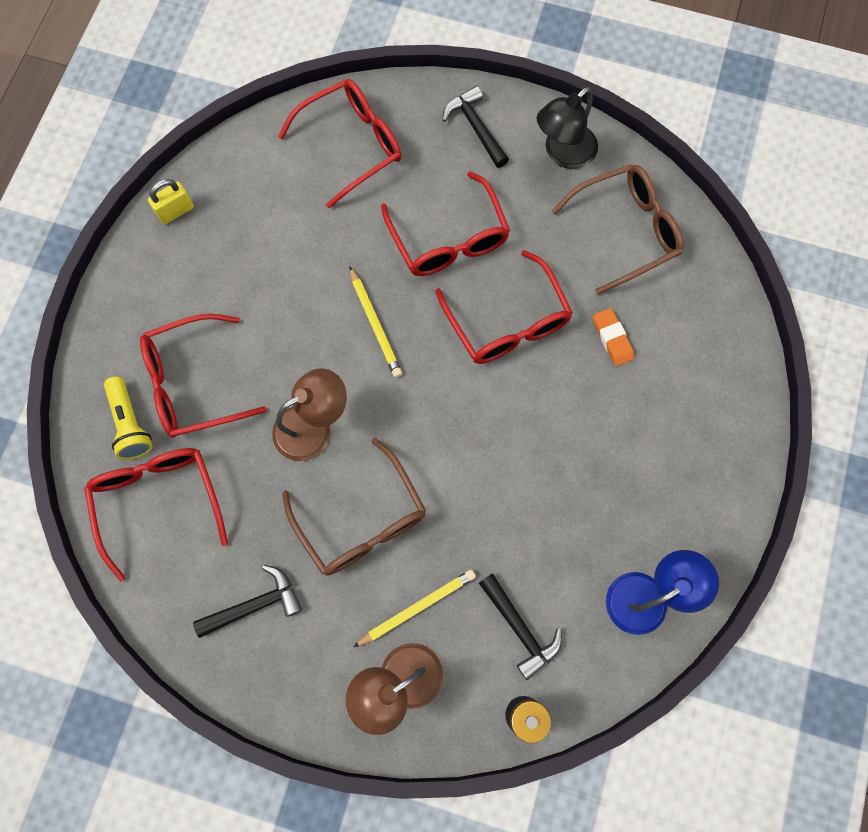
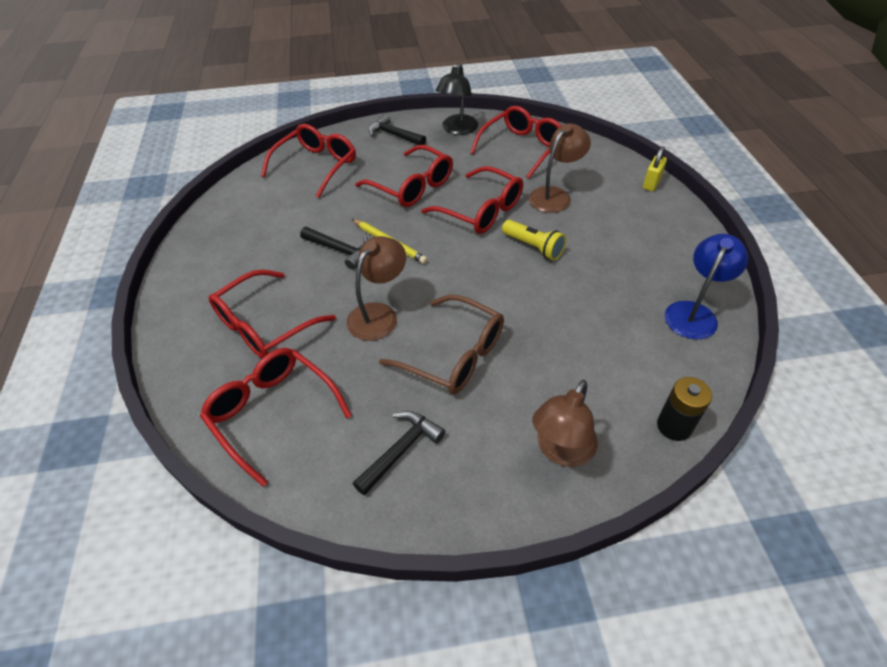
camera: 25 degrees left, 25 degrees down
yellow flashlight [104,376,153,460] -> yellow flashlight moved to [502,220,566,261]
yellow padlock [148,179,194,224] -> yellow padlock moved to [643,146,667,191]
yellow pencil [353,569,476,647] -> none
black hammer [479,573,562,680] -> black hammer moved to [300,227,369,270]
brown glasses [552,164,683,295] -> red glasses [470,106,562,179]
orange eraser [593,308,634,366] -> brown lamp [529,123,591,213]

